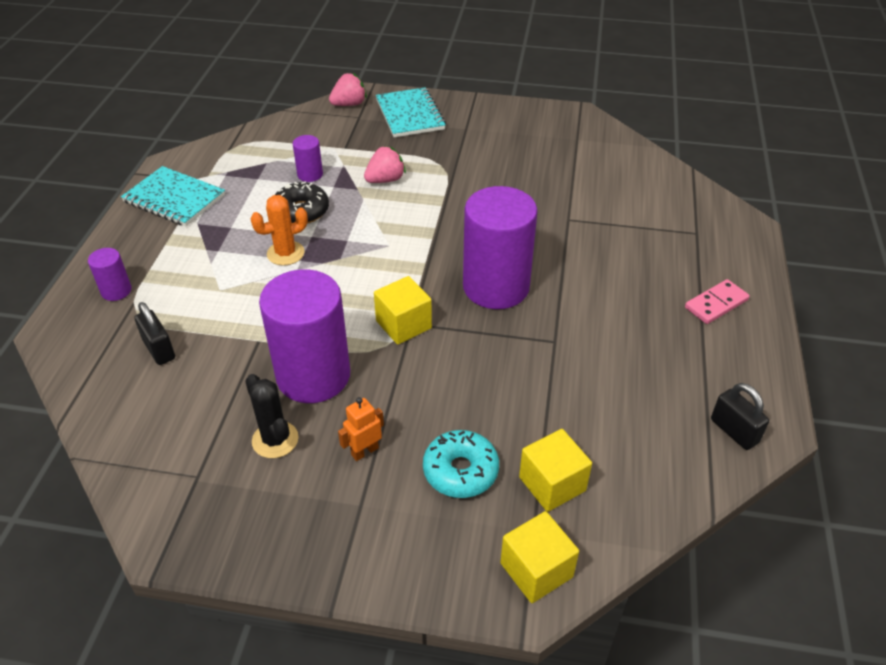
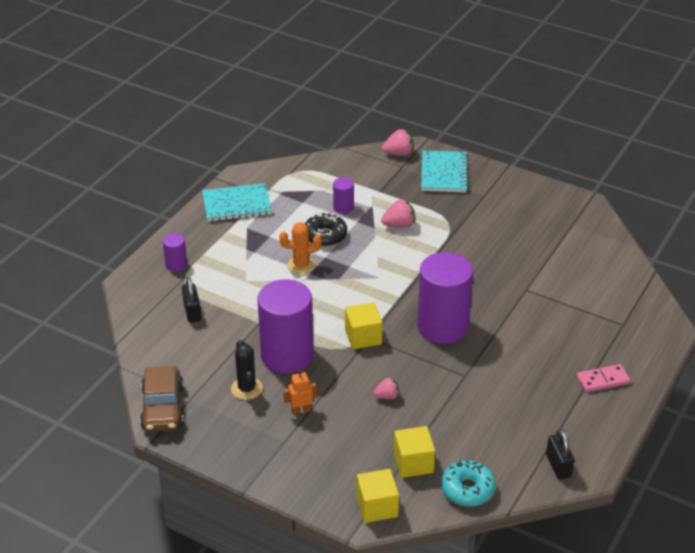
camera: 20 degrees right, 5 degrees down
turquoise notebook [121,166,225,226] -> turquoise notebook turned 60 degrees counterclockwise [202,183,272,222]
turquoise donut [423,430,499,498] -> turquoise donut moved to [441,460,496,507]
none -> brown car [140,366,184,432]
none -> pink strawberry [373,377,399,399]

